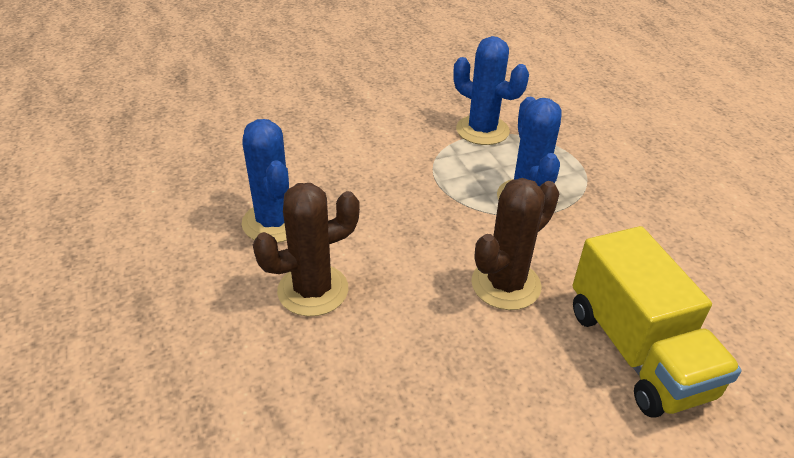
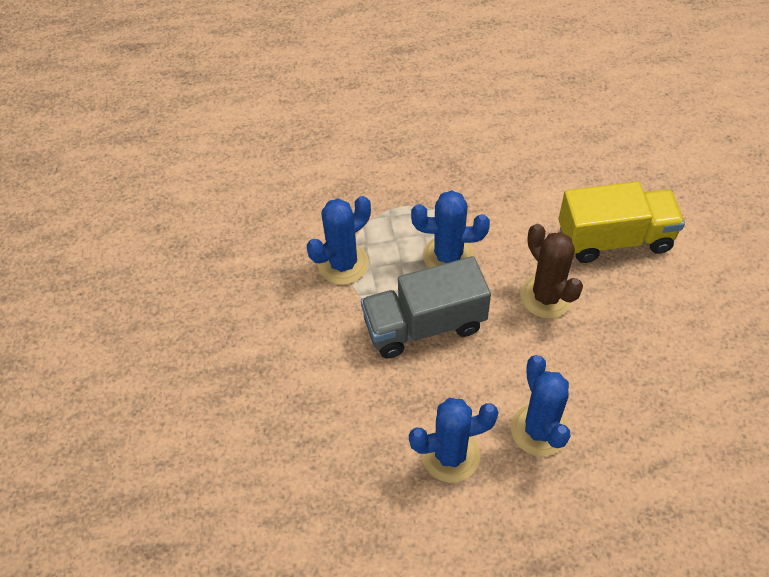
camera: 75 degrees left, 15 degrees up
brown cactus [253,183,360,316] -> blue cactus [511,355,570,457]
none -> grey truck [361,256,491,359]

